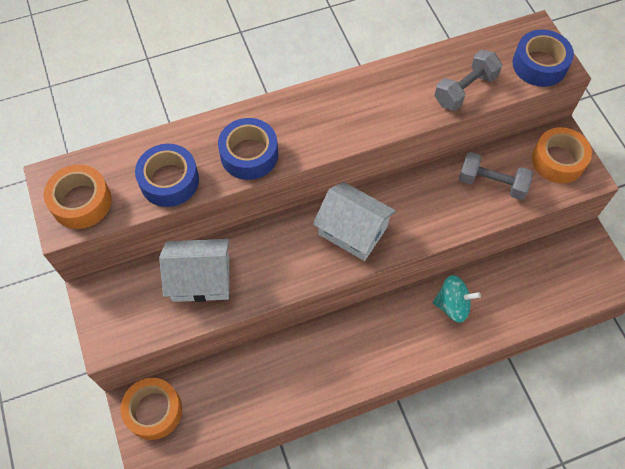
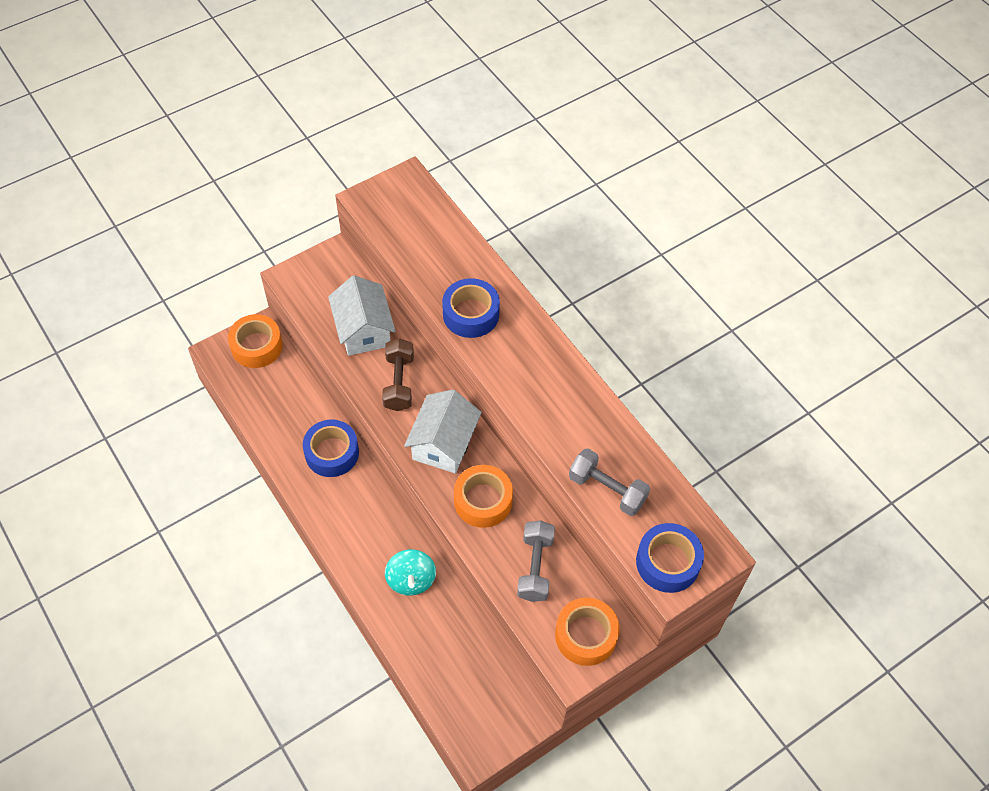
camera: 75 degrees right, 5 degrees down
orange tape [43,164,112,229] -> orange tape moved to [454,465,513,528]
blue tape [135,144,199,207] -> blue tape moved to [303,420,359,477]
none -> brown dumbbell [382,338,414,411]

